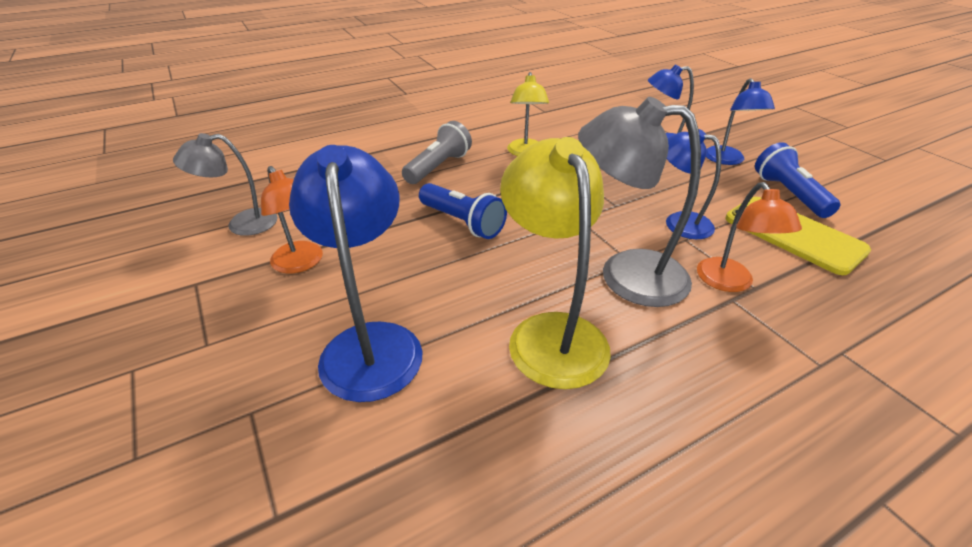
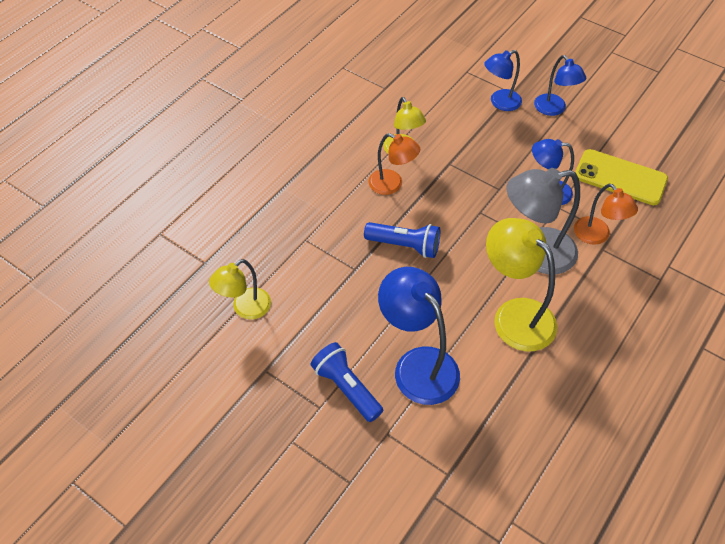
camera: 25 degrees left, 15 degrees up
grey lamp [173,133,278,236] -> yellow lamp [209,259,271,320]
orange lamp [261,166,323,273] -> orange lamp moved to [368,133,420,195]
grey flashlight [402,121,472,184] -> none
blue flashlight [755,142,840,218] -> blue flashlight moved to [311,342,383,422]

